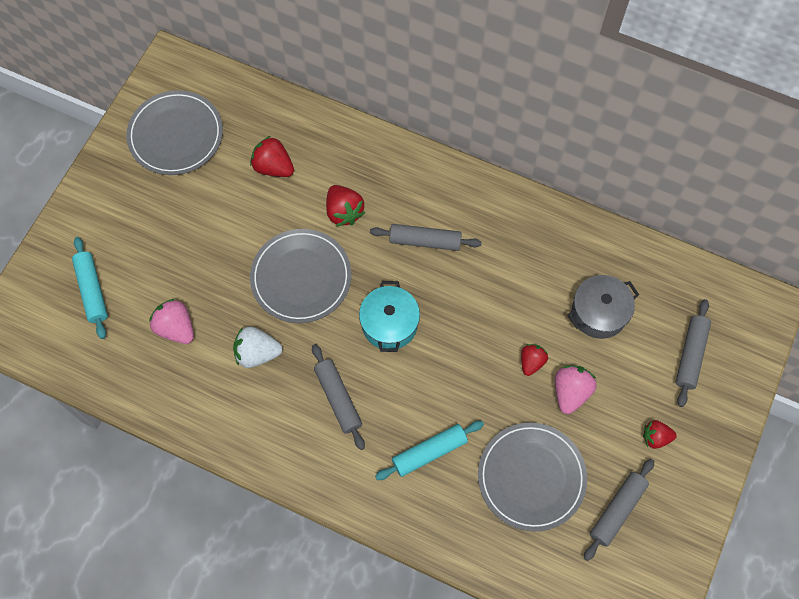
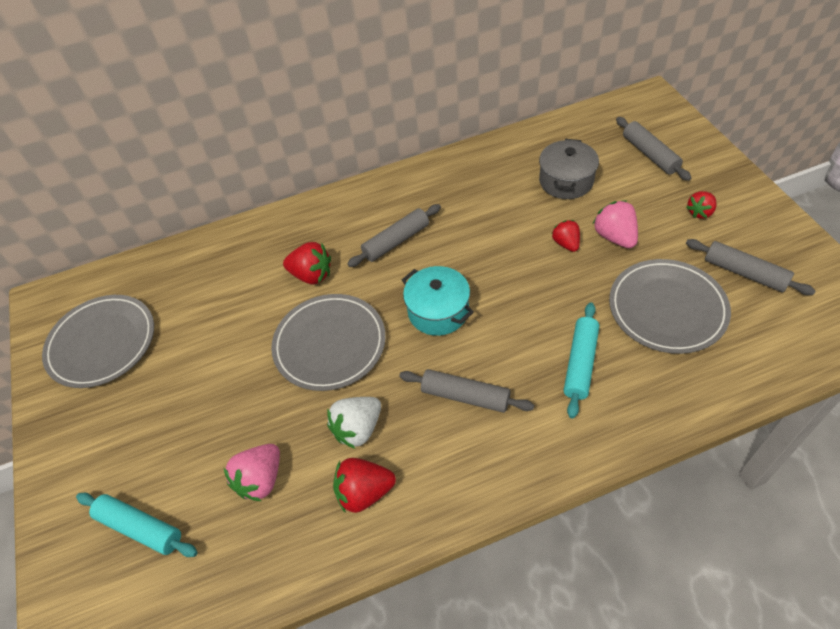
camera: 40 degrees left, 15 degrees down
pink strawberry [149,299,194,344] -> pink strawberry turned 60 degrees counterclockwise [223,444,280,501]
red strawberry [250,136,294,177] -> red strawberry moved to [333,458,396,513]
grey rolling pin [584,459,654,561] -> grey rolling pin turned 45 degrees counterclockwise [686,239,815,295]

